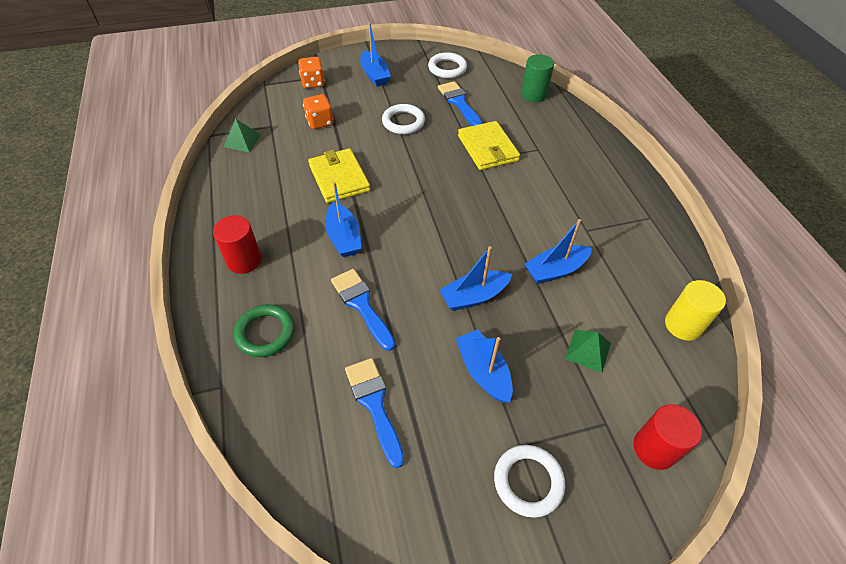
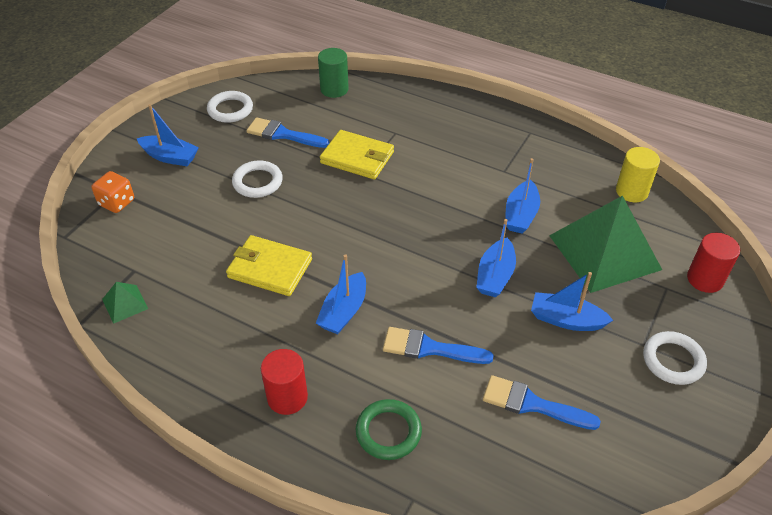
camera: 45 degrees left, 5 degrees down
orange dice [303,94,334,129] -> none
blue boat [325,182,362,257] -> blue boat turned 90 degrees clockwise [316,254,366,334]
green pyramid [565,330,611,373] -> green pyramid [549,195,662,293], size x2.39

